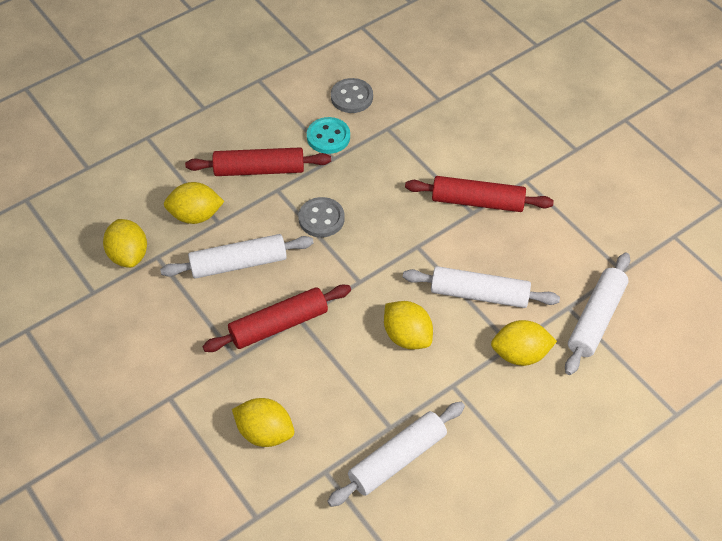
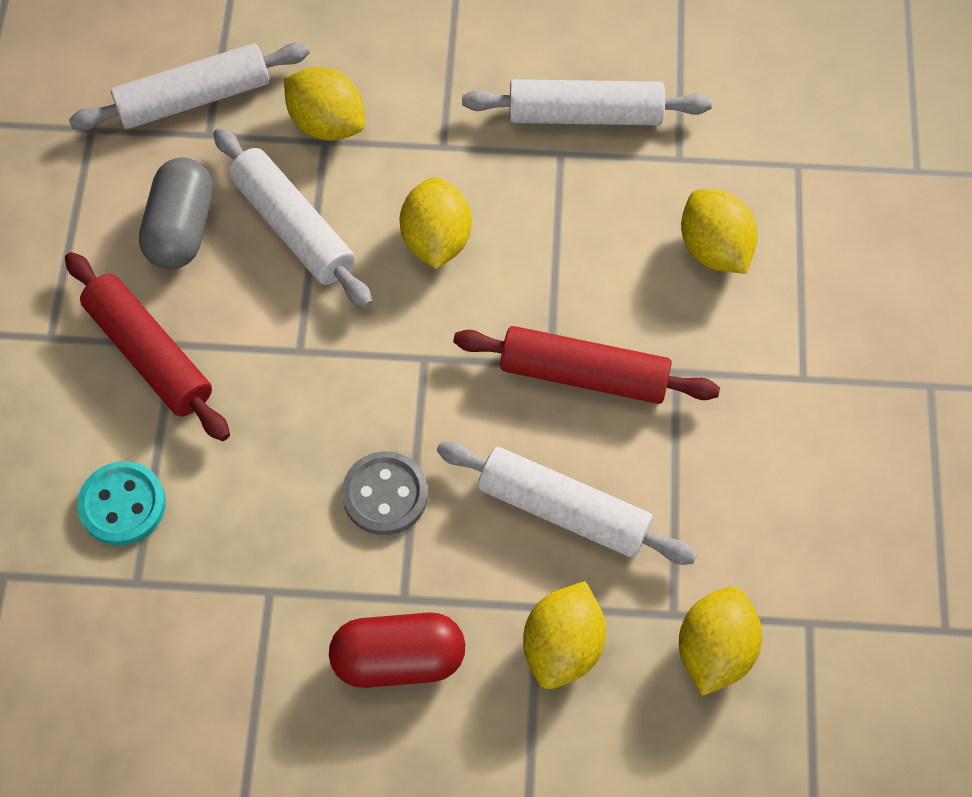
camera: 140 degrees left, 10 degrees up
yellow lemon [164,182,225,224] -> yellow lemon turned 75 degrees clockwise [523,581,606,689]
red rolling pin [185,147,331,176] -> red capsule [329,612,465,688]
turquoise button [307,117,350,154] -> turquoise button moved to [77,461,166,546]
grey button [331,78,373,113] -> none
none -> grey capsule [139,158,213,269]

